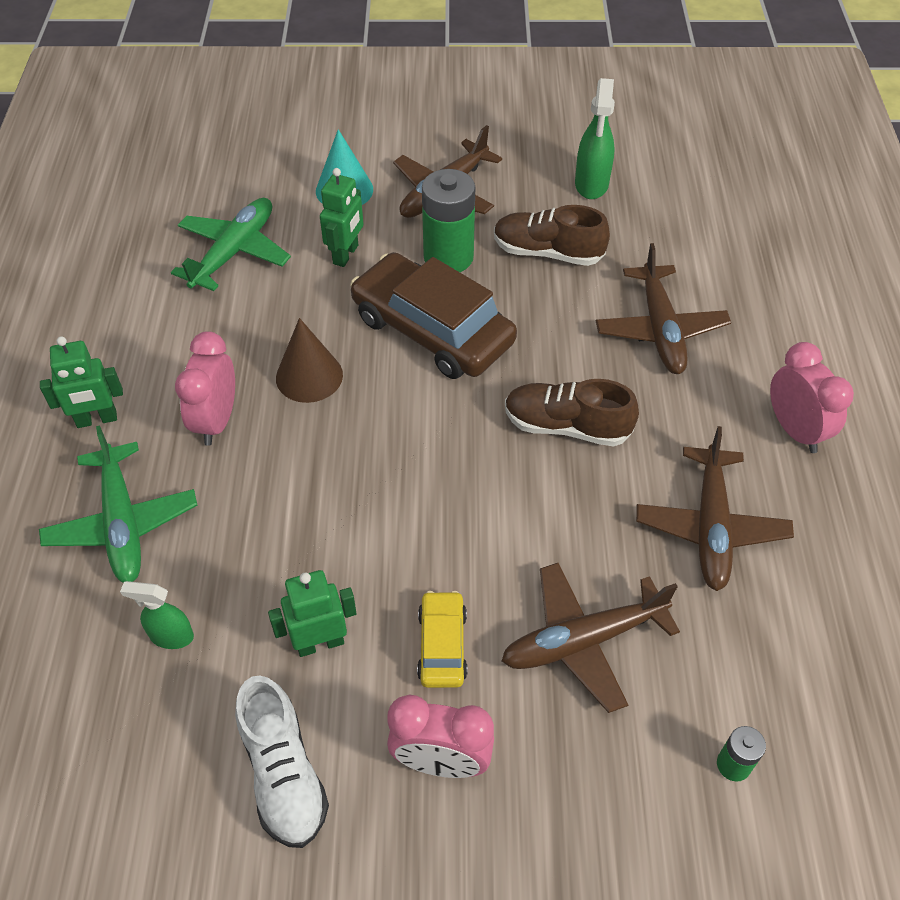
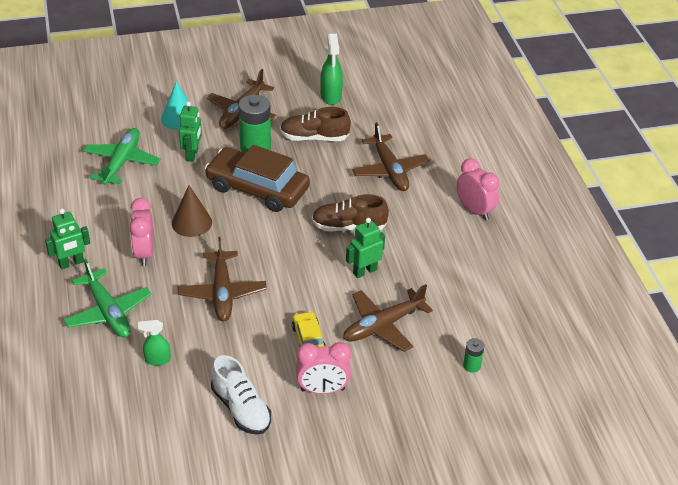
camera: 15 degrees left, 10 degrees down
green robot [268,570,356,657] -> green robot moved to [346,218,385,278]
brown plane [636,426,794,591] -> brown plane moved to [178,237,267,321]

